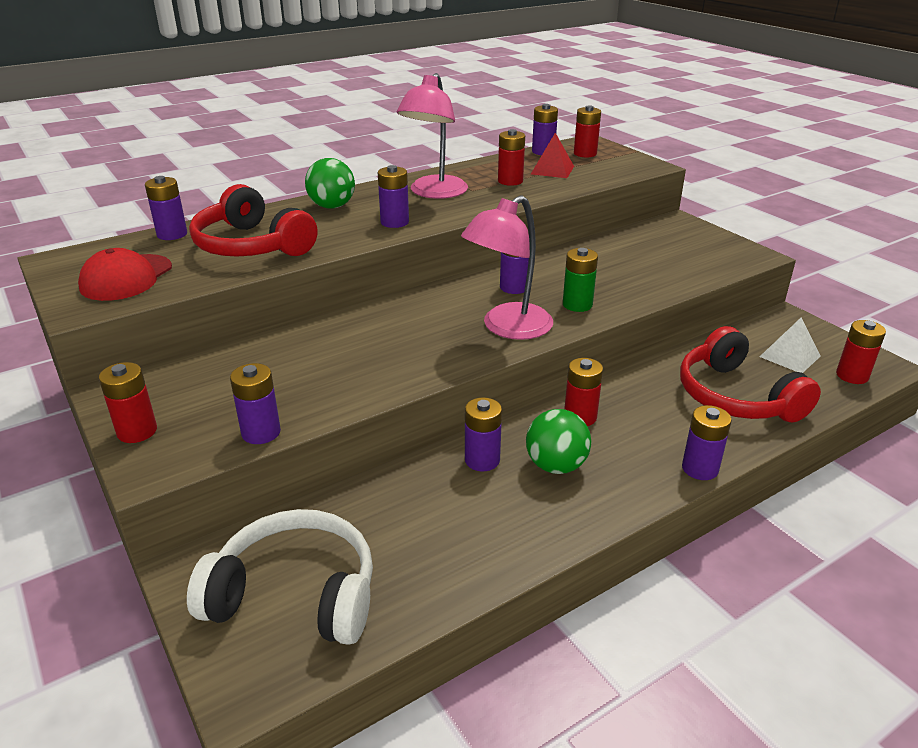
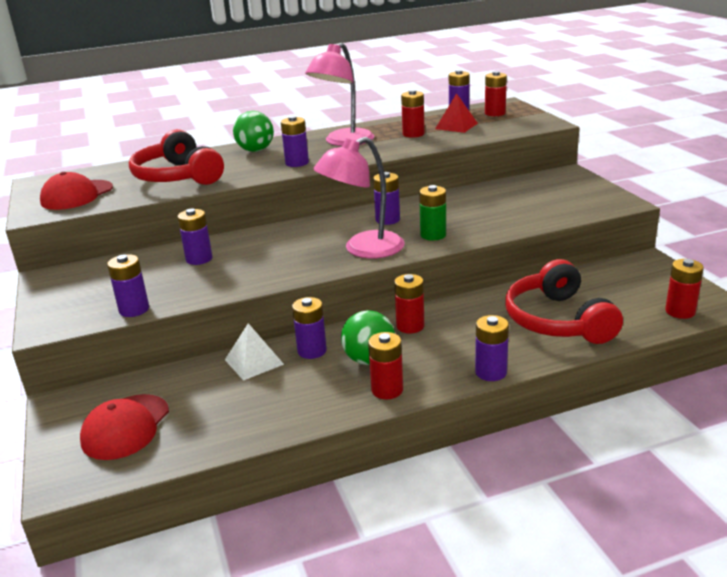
camera: 15 degrees right, 5 degrees down
red battery [99,362,157,443] -> red battery moved to [368,332,403,399]
purple battery [145,176,187,240] -> purple battery moved to [177,209,212,265]
white headphones [187,509,373,645] -> red cap [80,394,169,460]
white pyramid [760,318,821,373] -> white pyramid moved to [225,323,284,381]

